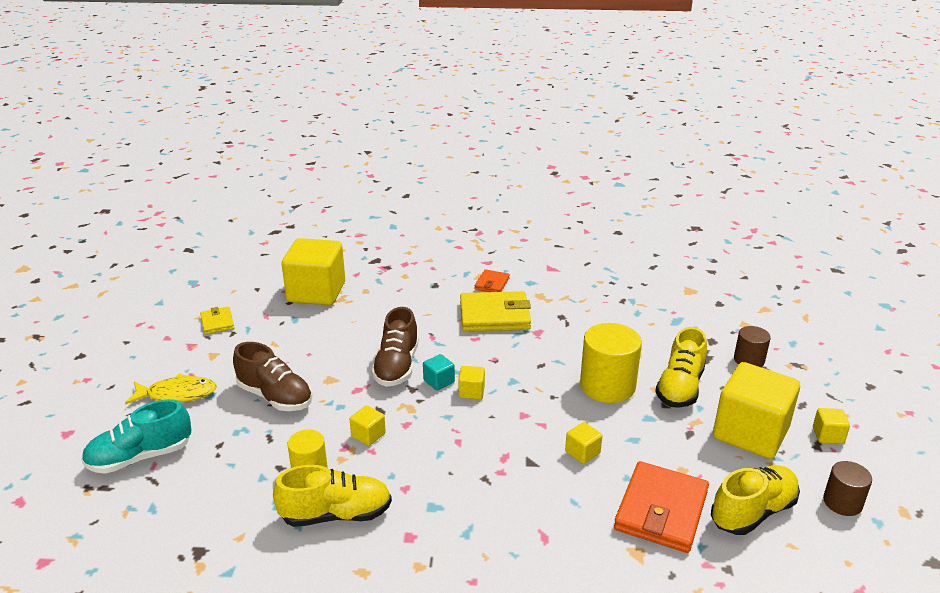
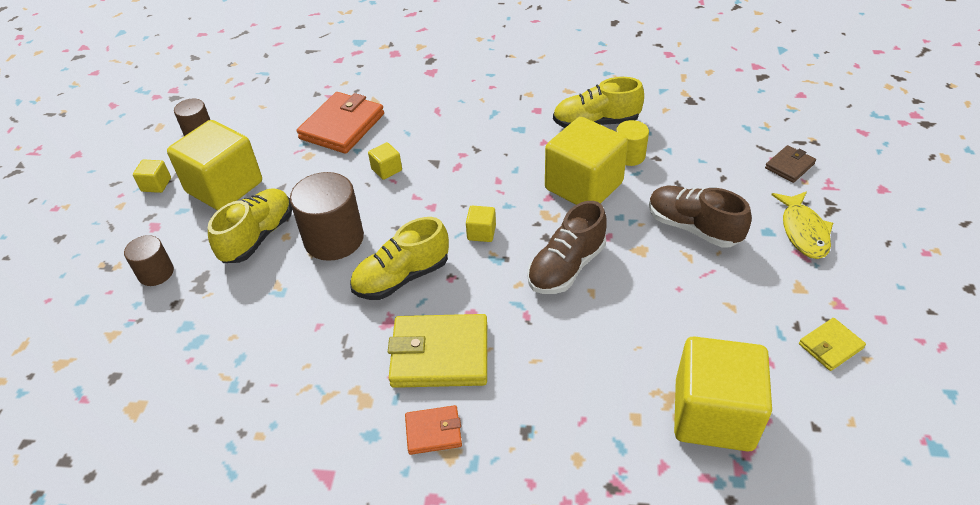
camera: 175 degrees left, 15 degrees up
turquoise shoe [81,399,191,474] -> brown wallet [765,145,816,183]
yellow fish [125,373,217,405] -> yellow fish turned 90 degrees counterclockwise [771,191,833,259]
yellow wallet [200,307,234,334] -> yellow wallet turned 75 degrees clockwise [799,318,866,371]
yellow cube [350,405,386,446] -> yellow cube [545,117,628,205], size x2.40
brown shoe [371,307,419,387] -> brown shoe turned 150 degrees counterclockwise [527,201,607,294]
turquoise cube [423,354,455,390] -> none
orange wallet [475,269,510,292] -> orange wallet turned 60 degrees clockwise [405,405,462,455]
yellow cylinder [580,323,642,403] -> brown cylinder [290,172,364,261]
yellow shoe [711,465,800,535] -> yellow shoe moved to [350,217,449,300]

